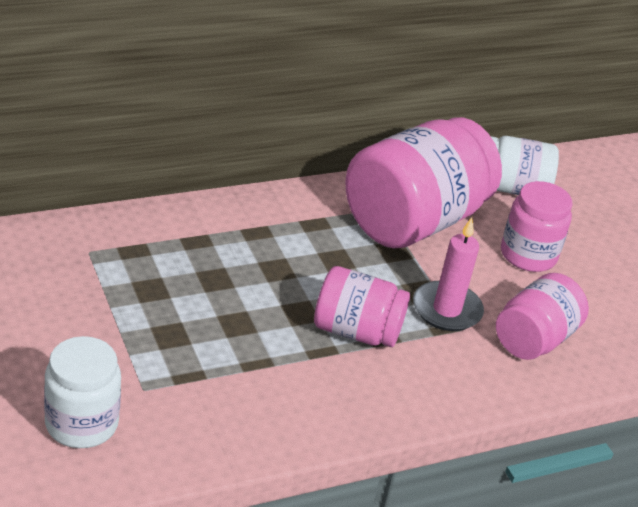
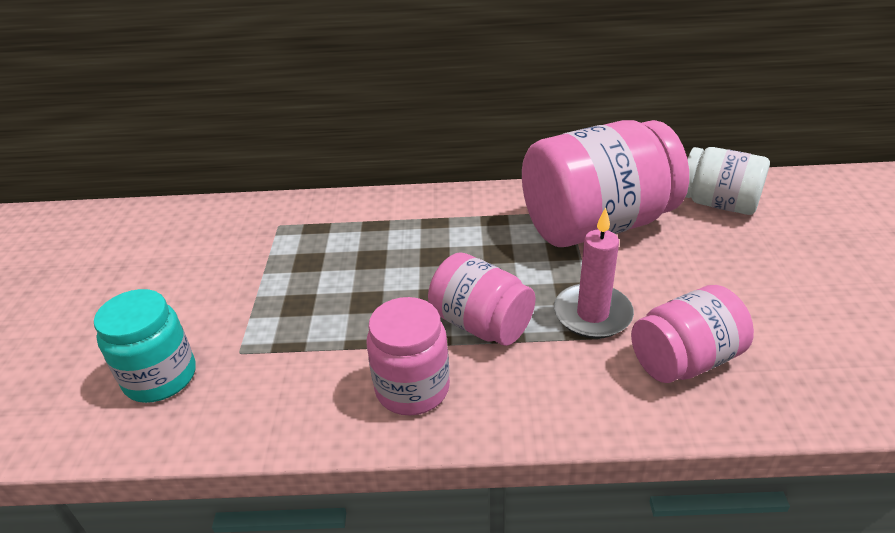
camera: 30 degrees right, 0 degrees up
white jar [44,336,121,448] -> turquoise jar [94,289,196,403]
pink jar [501,181,572,272] -> pink jar moved to [367,297,450,415]

